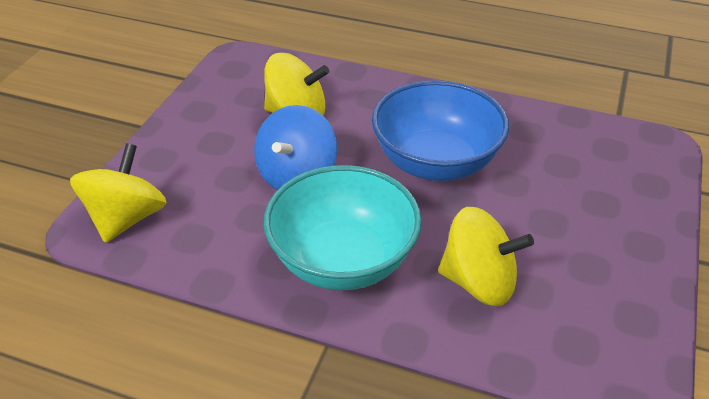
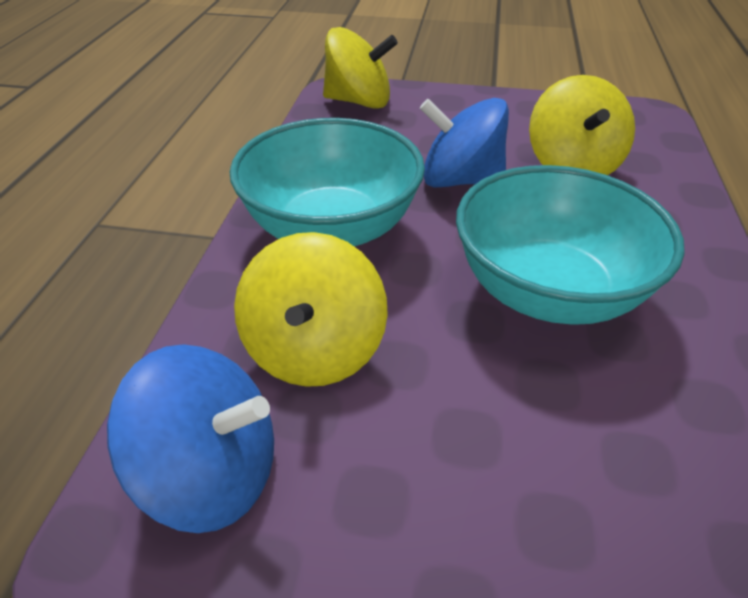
camera: 80 degrees right, 0 degrees up
blue bowl [372,80,509,181] -> turquoise bowl [456,165,685,325]
none -> blue spinning top [107,344,274,533]

